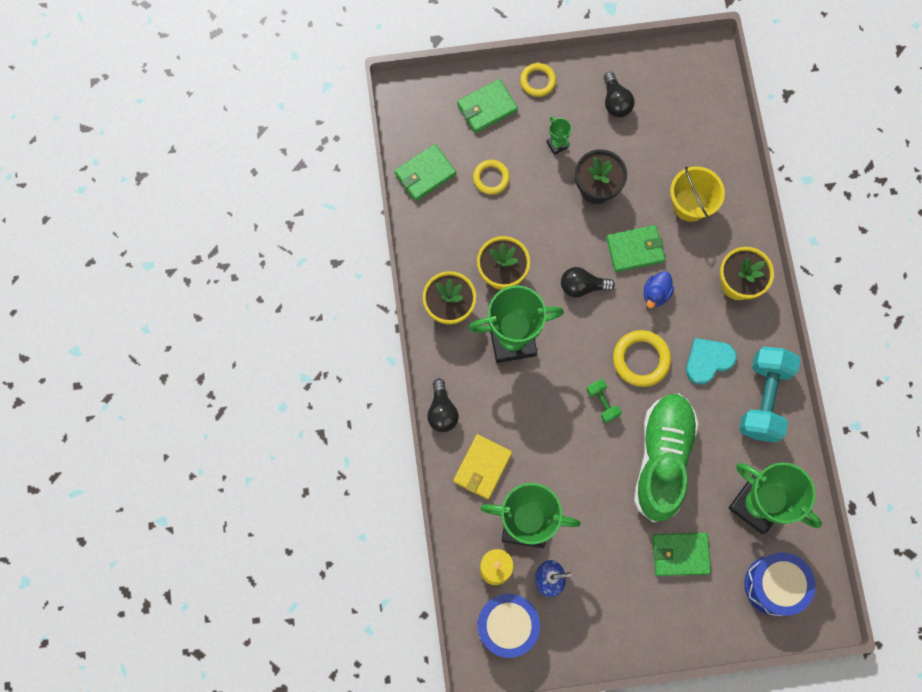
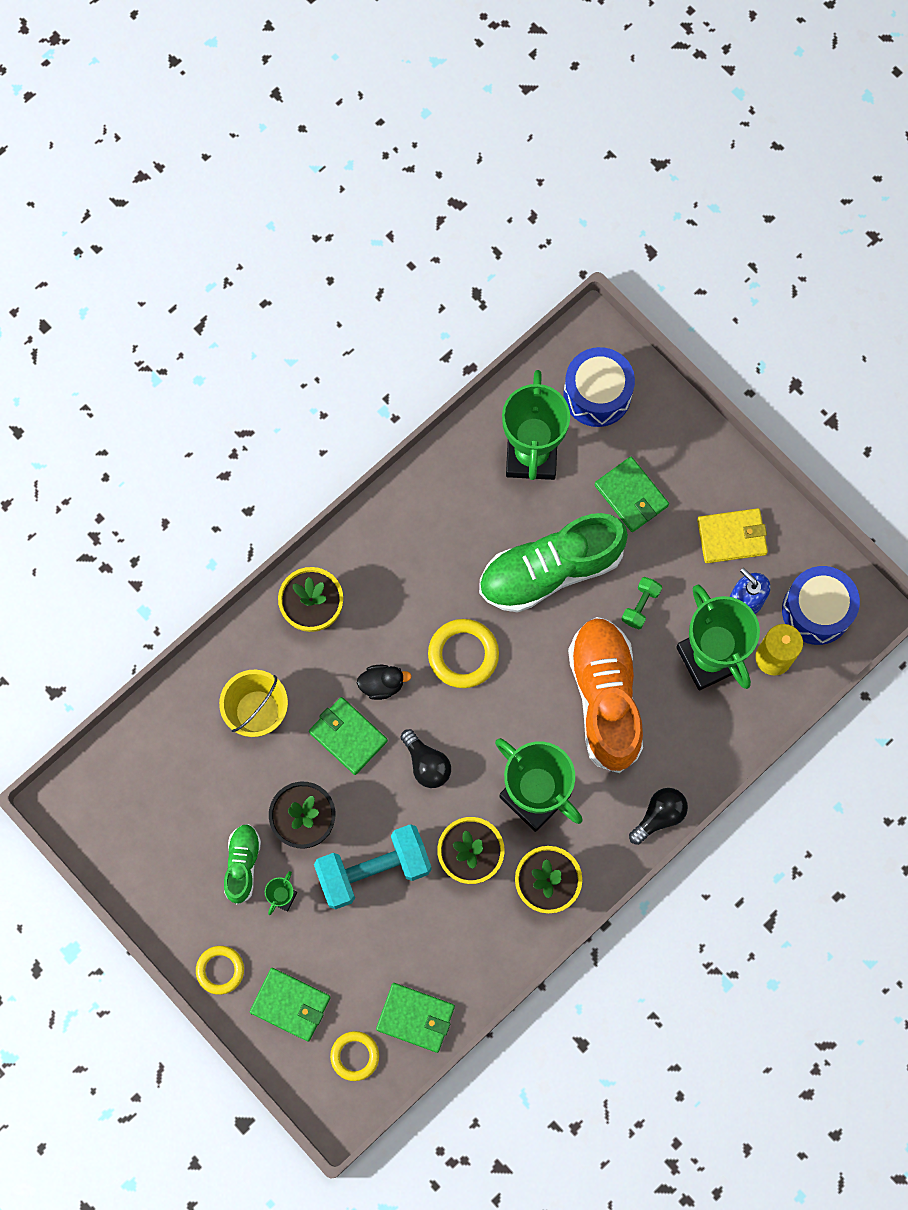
camera: 125 degrees left, 0 degrees up
yellow wallet [453,434,512,499] -> yellow wallet moved to [697,508,768,563]
yellow ring [473,160,510,195] -> yellow ring moved to [330,1031,379,1081]
green dumbbell [587,379,622,423] -> green dumbbell moved to [622,577,662,629]
black light bulb [604,72,634,117] -> none
blue duck [644,271,674,308] -> black duck [357,665,412,700]
turquoise heart [686,338,737,385] -> none
turquoise dumbbell [739,347,801,443] -> turquoise dumbbell moved to [314,824,432,909]
none -> green shoe [224,824,261,904]
none -> orange shoe [568,617,643,773]

